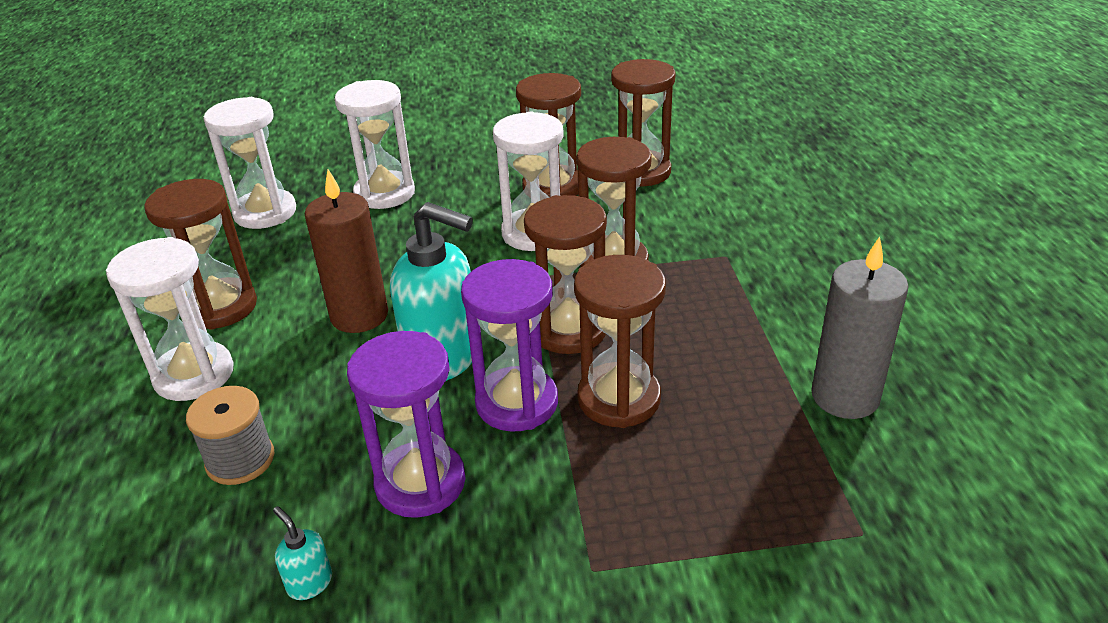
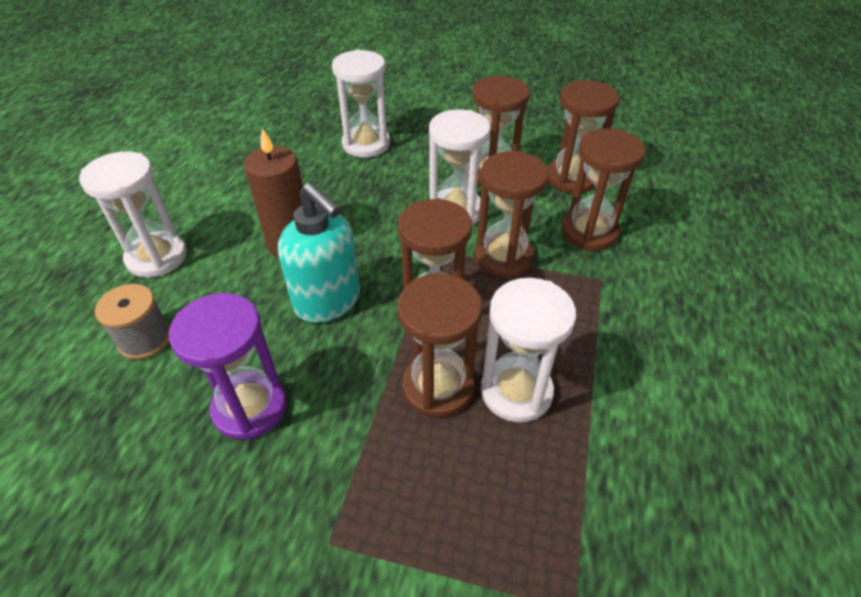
camera: 20 degrees right, 10 degrees up
brown hourglass [144,179,257,330] -> brown hourglass moved to [561,128,645,251]
white hourglass [204,97,296,229] -> white hourglass moved to [481,278,576,423]
turquoise soap dispenser [273,506,332,600] -> none
purple hourglass [461,259,558,432] -> none
grey candle [811,237,909,419] -> none

